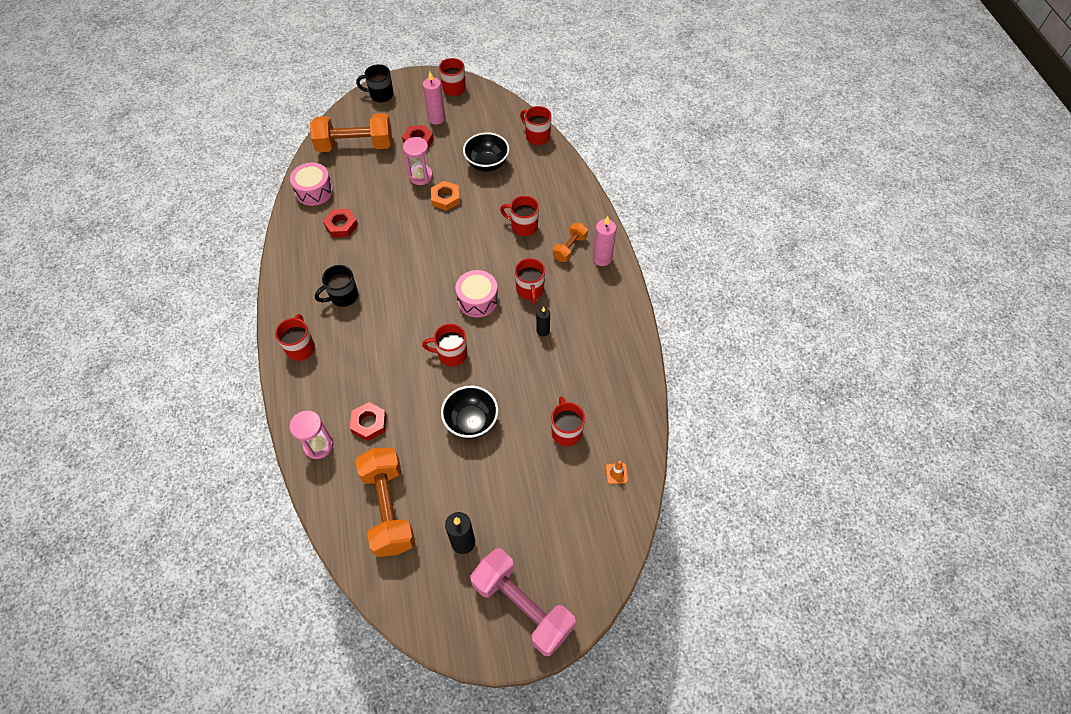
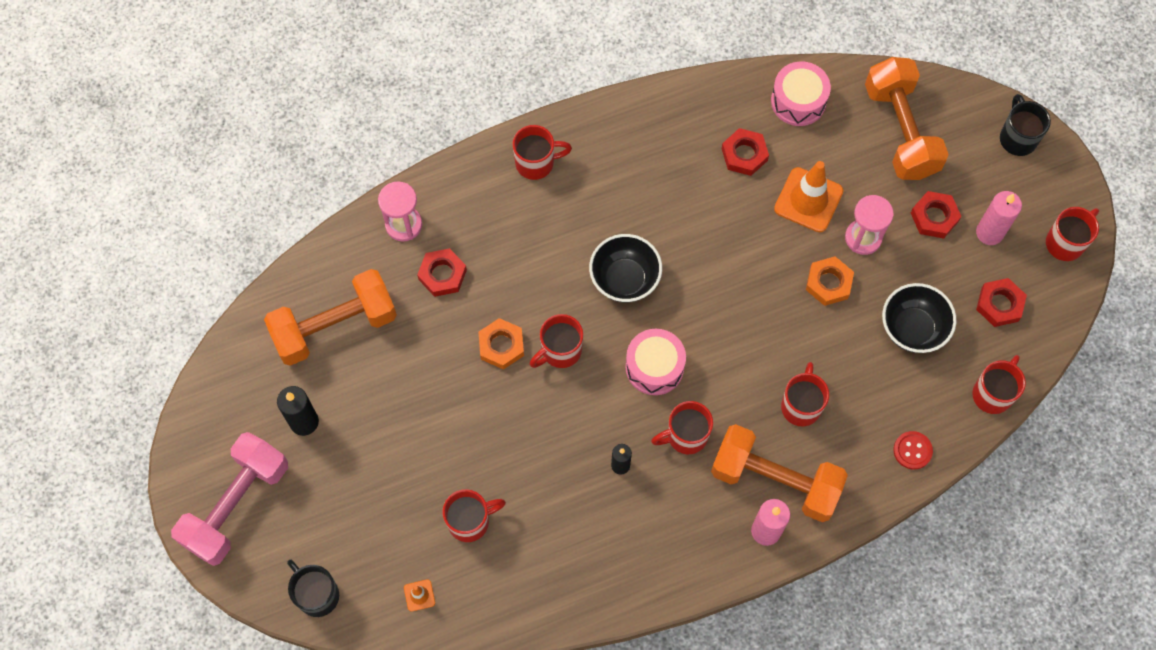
camera: 80 degrees right, 10 degrees up
black mug [315,265,358,307] -> black mug moved to [287,560,339,617]
red mug [422,324,467,366] -> red mug turned 120 degrees counterclockwise [530,314,583,368]
black bowl [441,386,498,439] -> black bowl moved to [589,234,662,302]
orange dumbbell [553,223,588,262] -> orange dumbbell [711,424,848,522], size x1.94
none -> orange nut [479,318,524,370]
none -> orange traffic cone [774,161,843,232]
none -> red button [894,431,933,470]
none -> red nut [976,278,1027,327]

